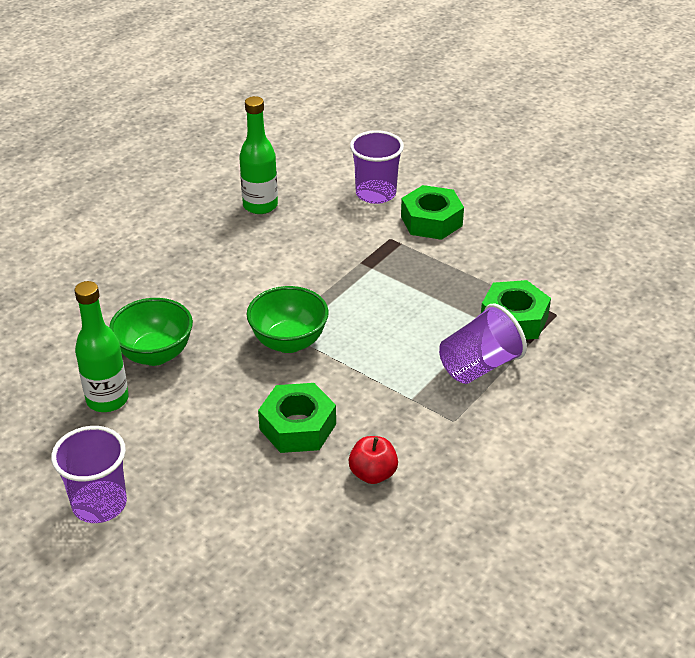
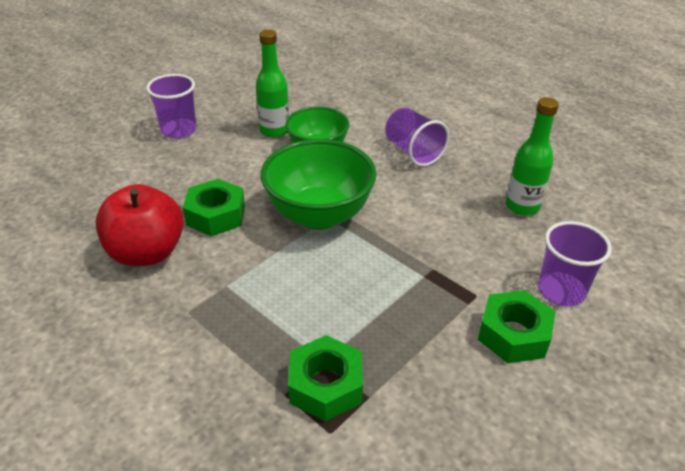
camera: 95 degrees right, 0 degrees up
green bowl [247,286,329,353] -> green bowl [261,139,377,230], size x1.55
red apple [349,436,398,484] -> red apple [96,184,184,266], size x1.99
purple cup [439,304,527,384] -> purple cup moved to [385,108,450,167]

